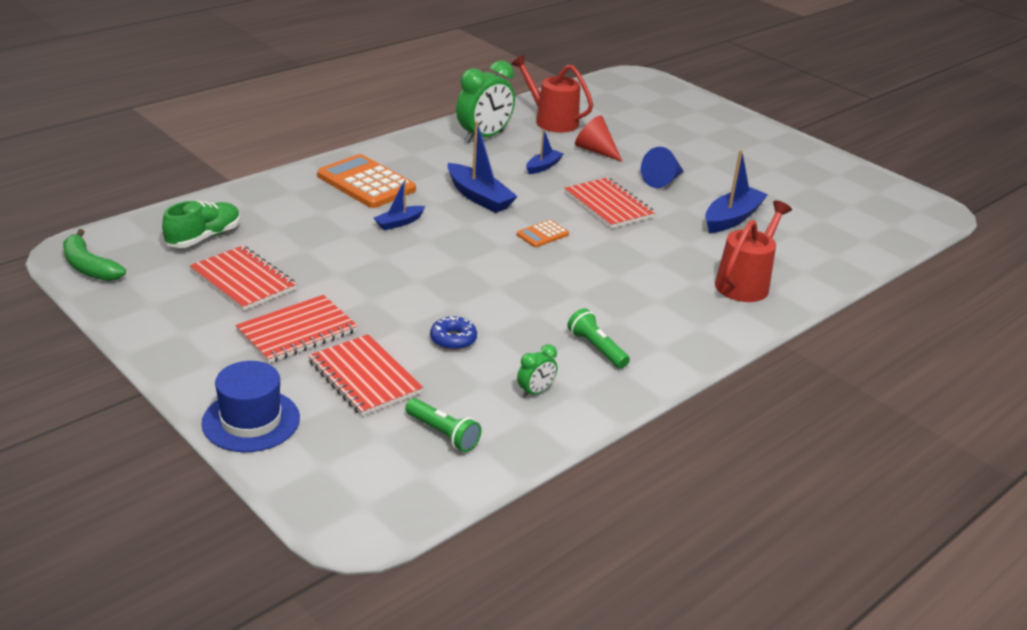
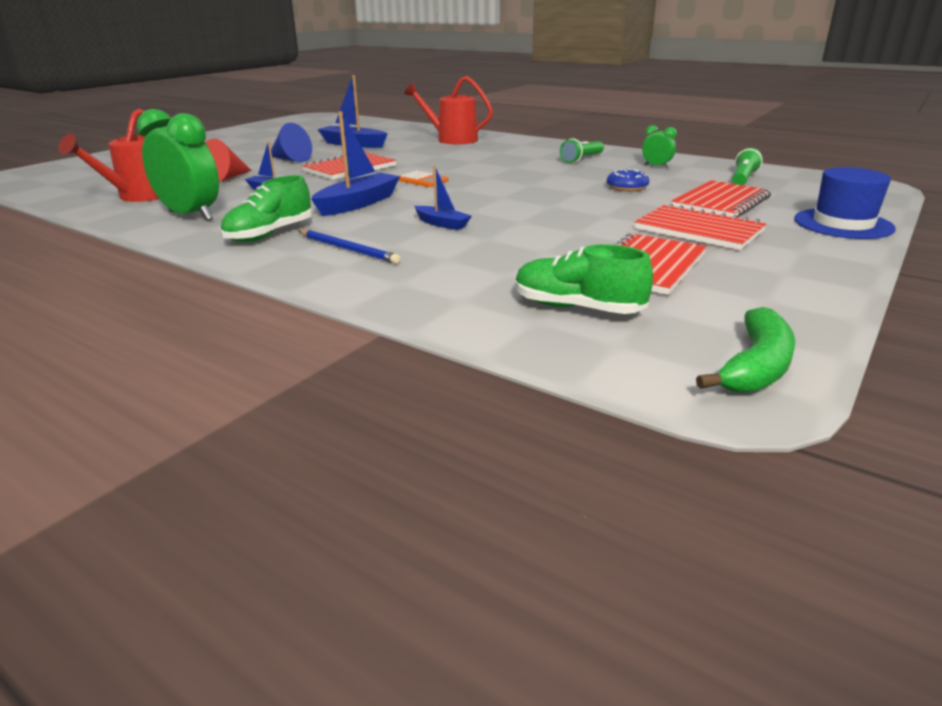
camera: 100 degrees left, 5 degrees down
orange calculator [317,154,416,208] -> blue pencil [299,230,401,264]
none -> green shoe [220,175,312,242]

